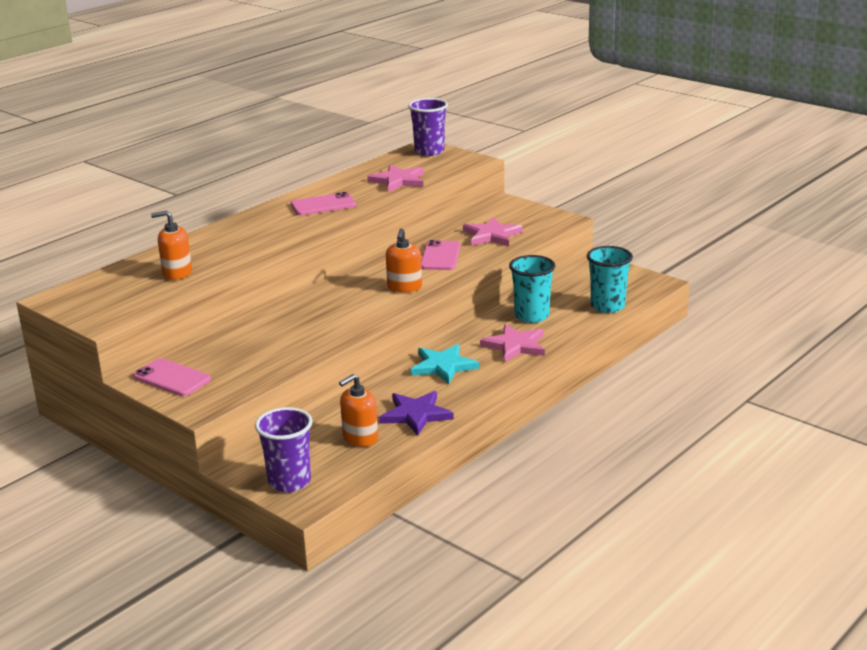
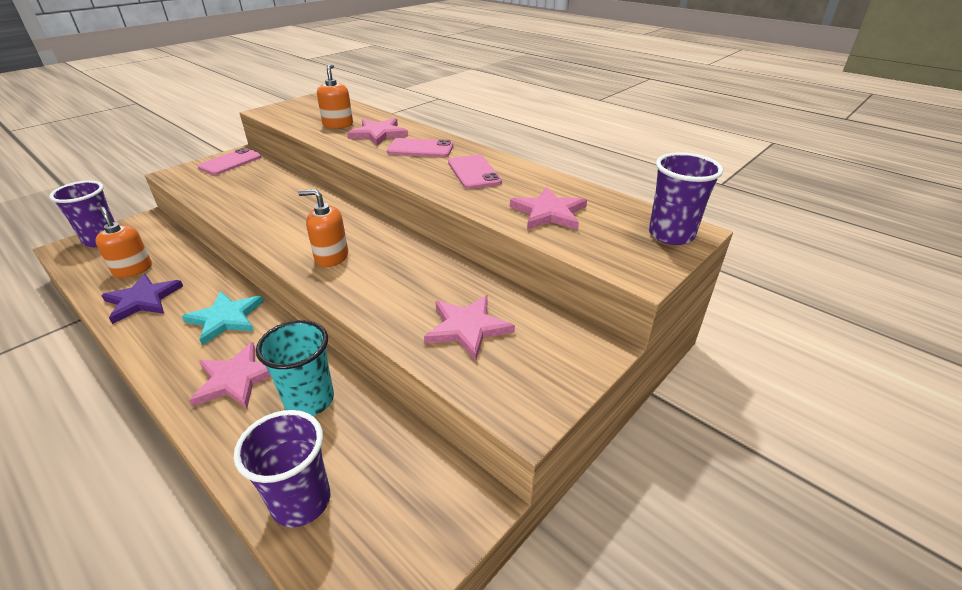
camera: 90 degrees right, 10 degrees up
pink phone [421,240,460,270] -> pink phone moved to [387,138,453,157]
turquoise cup [587,246,633,313] -> purple cup [234,410,331,527]
none -> pink star [347,118,408,146]

